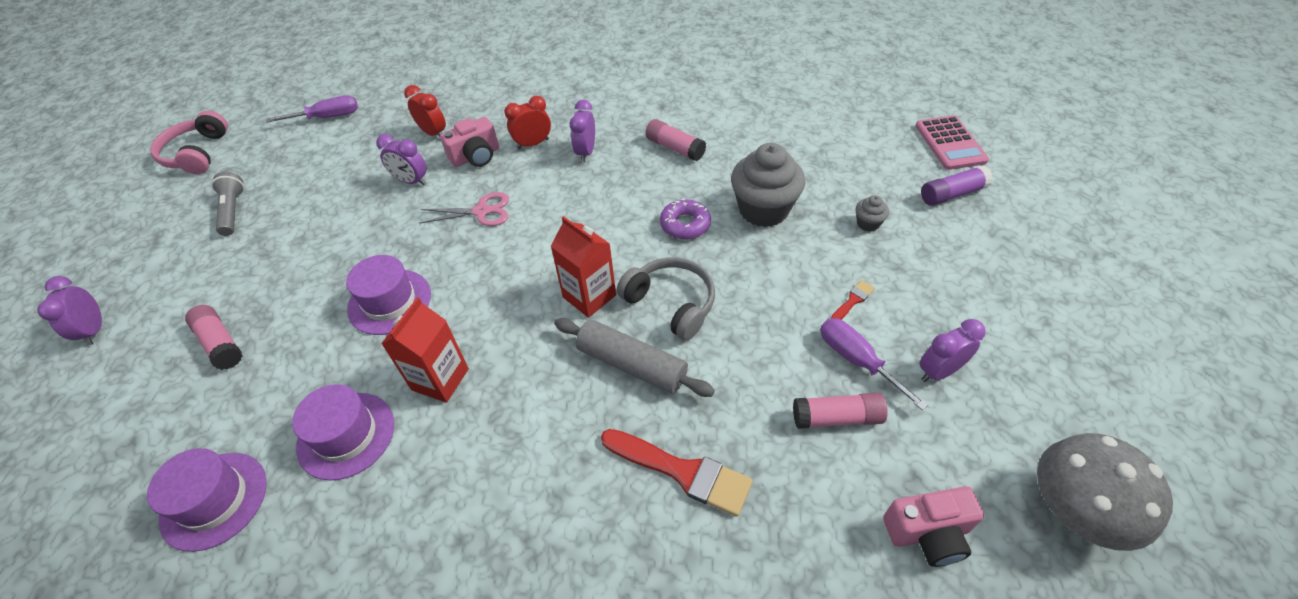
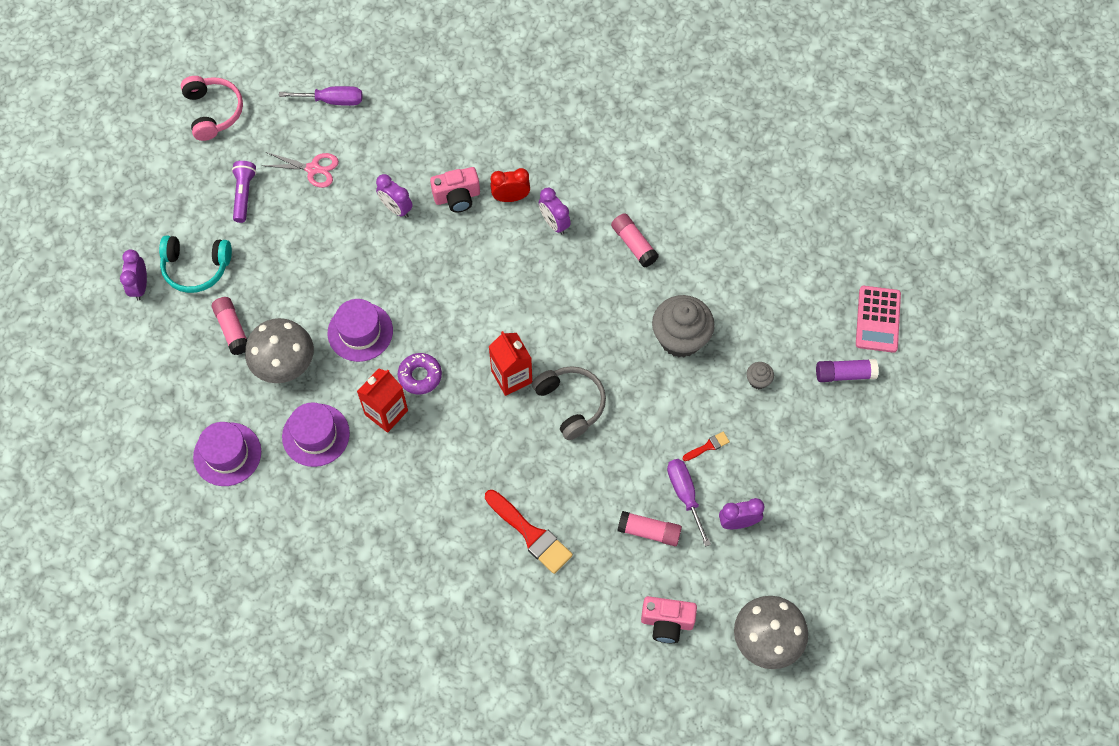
camera: 15 degrees right, 15 degrees up
pink headphones [150,111,228,174] -> pink headphones turned 150 degrees clockwise [181,76,243,141]
grey flashlight [211,172,244,236] -> purple flashlight [232,161,256,223]
red clock [404,85,446,137] -> none
pink scissors [419,192,509,226] -> pink scissors moved to [261,152,339,188]
grey rolling pin [554,318,715,397] -> none
purple clock [570,100,595,162] -> purple clock turned 60 degrees counterclockwise [539,188,571,235]
purple donut [660,199,711,239] -> purple donut moved to [398,353,442,394]
none -> turquoise headphones [159,235,232,293]
none -> grey mushroom [245,318,314,383]

